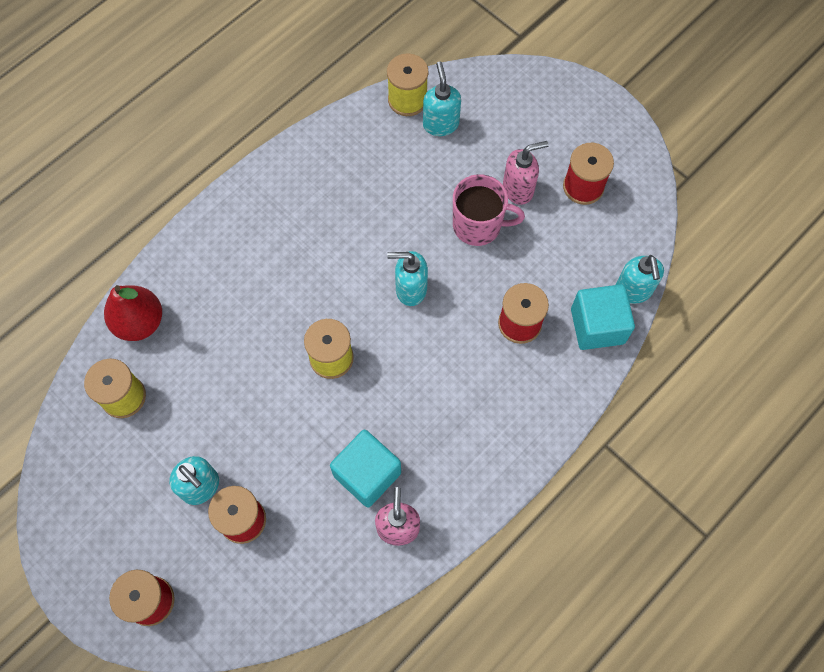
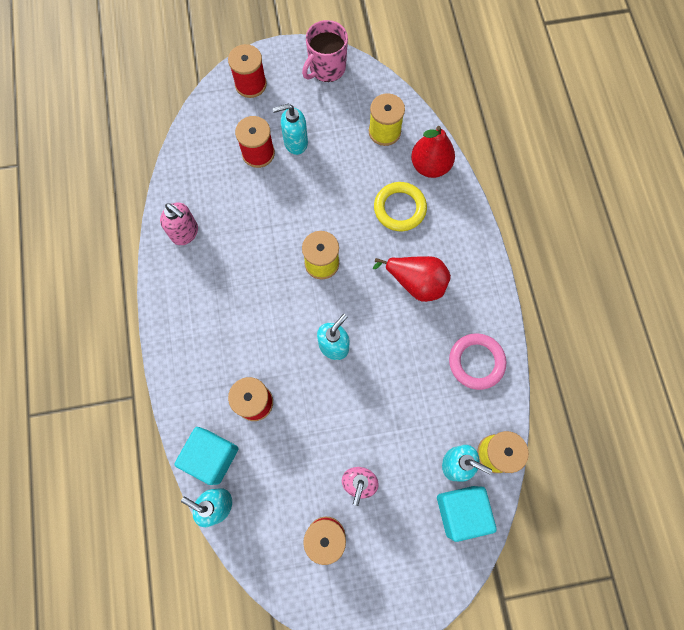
camera: 125 degrees right, 5 degrees up
turquoise cube [330,430,401,507] -> turquoise cube moved to [437,486,497,542]
pink mug [453,174,525,246] -> pink mug moved to [302,20,348,82]
none -> red pear [373,256,451,302]
none -> yellow ring [374,182,427,231]
none -> pink ring [449,333,506,390]

